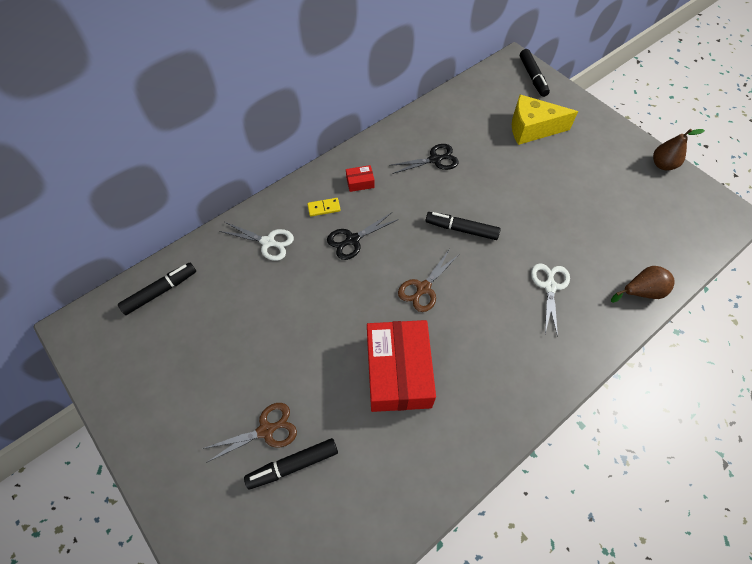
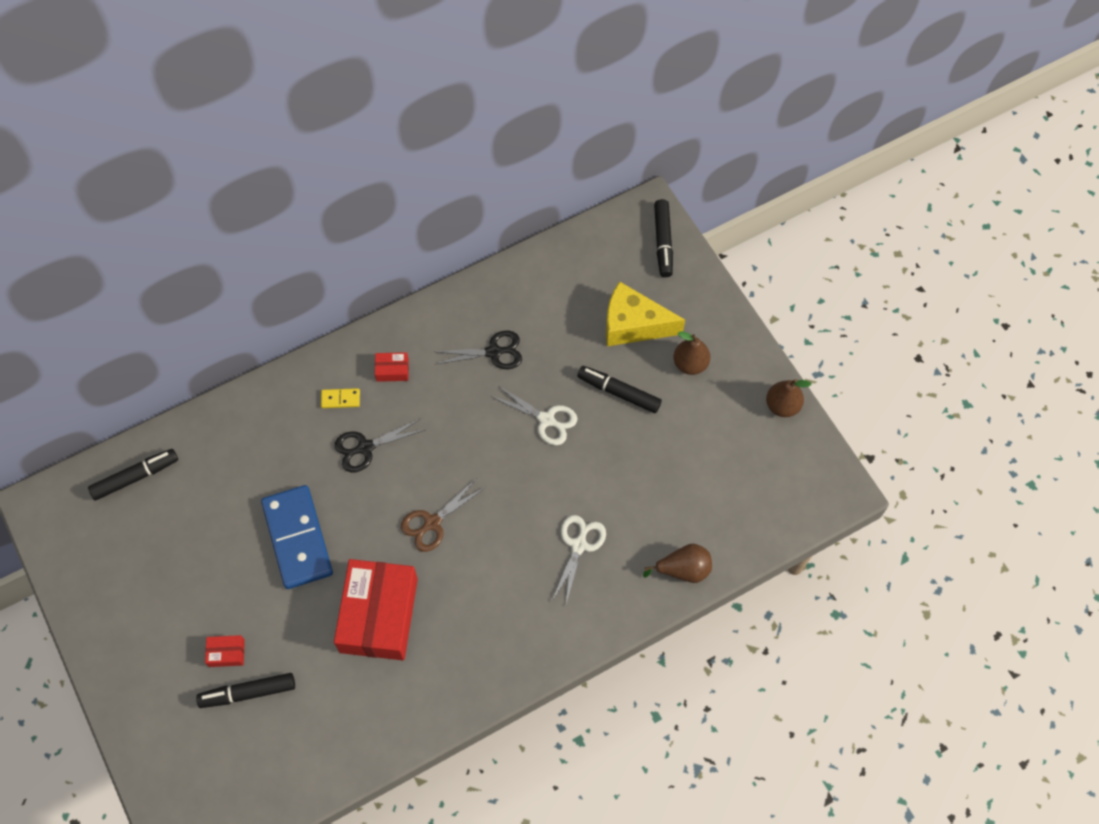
camera: 10 degrees right, 5 degrees up
brown scissors [202,403,297,463] -> red box [205,635,245,667]
white scissors [219,222,294,261] -> white scissors moved to [491,386,577,445]
black marker [426,212,501,240] -> black marker moved to [577,366,662,413]
none -> blue domino [261,485,333,589]
none -> brown pear [673,332,710,375]

